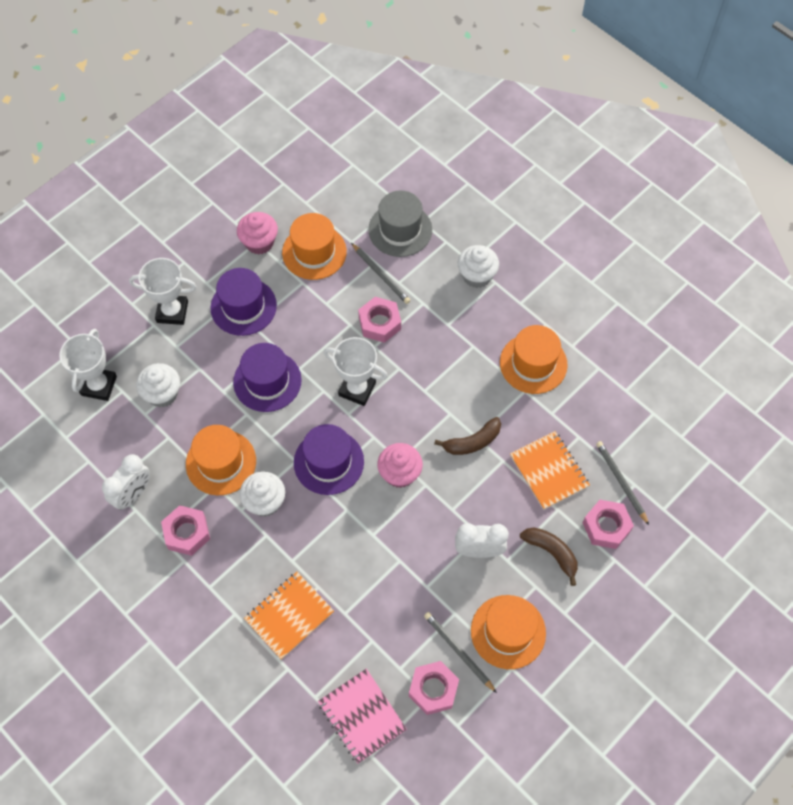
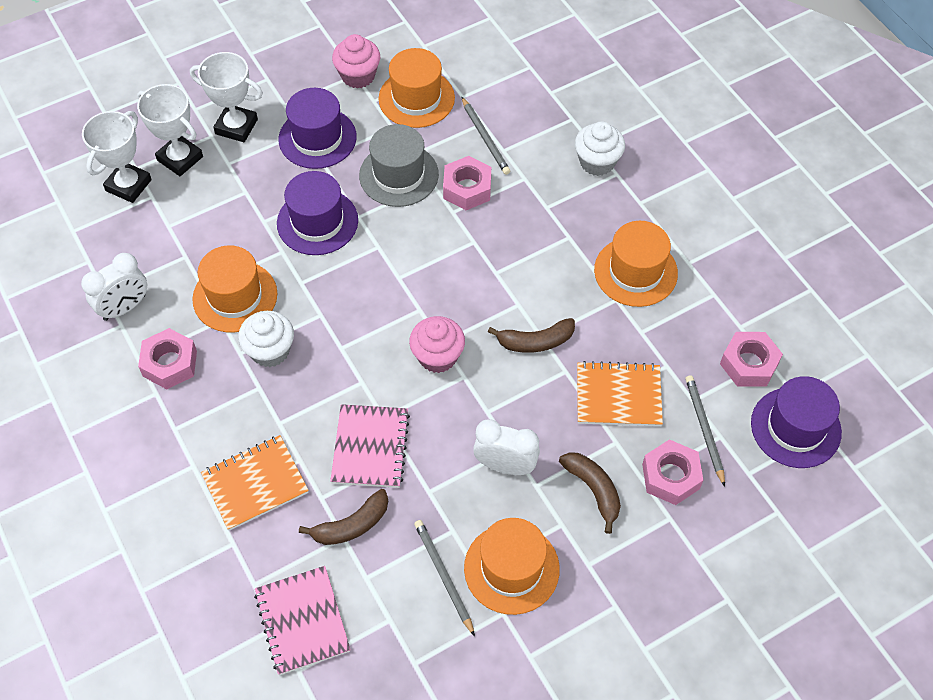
camera: 15 degrees right, 5 degrees down
white cupcake [136,363,180,408] -> none
purple hat [294,424,364,495] -> purple hat moved to [751,376,842,468]
white trophy [324,337,388,406] -> white trophy moved to [137,84,203,176]
grey hat [368,190,432,257] -> grey hat moved to [359,124,439,207]
pink nut [409,661,459,715] -> pink nut moved to [720,332,783,387]
orange notebook [510,431,590,510] -> orange notebook turned 75 degrees counterclockwise [577,361,663,426]
none -> brown banana [299,489,388,545]
none -> pink notebook [330,404,410,488]

